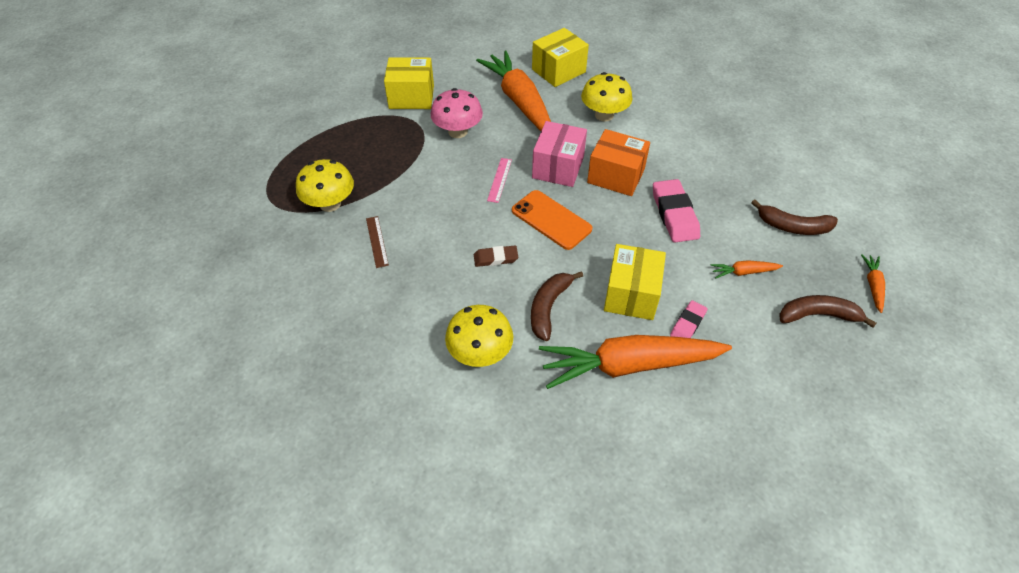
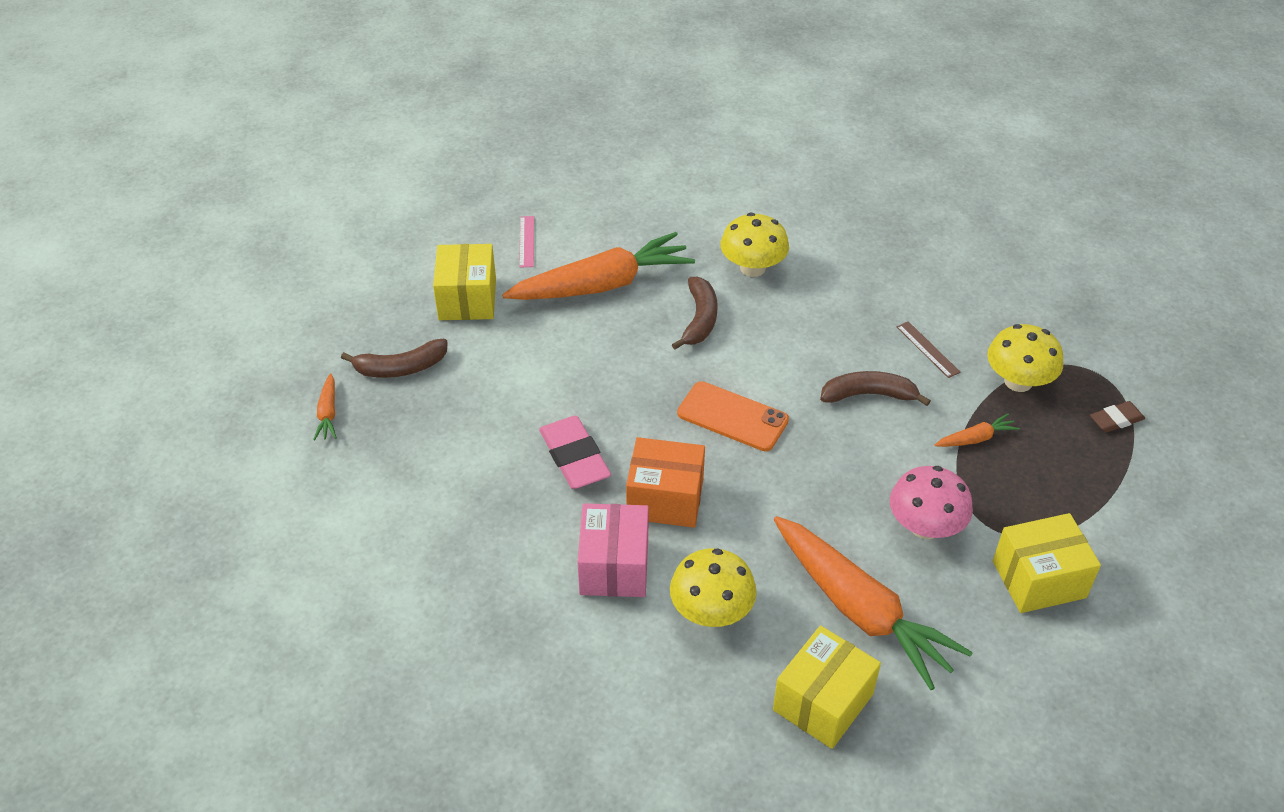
camera: 165 degrees right, 5 degrees down
brown eraser [474,246,518,267] -> brown eraser moved to [1090,401,1145,433]
pink ruler [487,158,512,203] -> pink ruler moved to [519,216,534,268]
pink box [532,121,587,187] -> pink box moved to [577,503,648,597]
yellow box [604,244,666,320] -> yellow box moved to [433,244,496,320]
pink eraser [670,300,708,338] -> none
orange carrot [711,260,783,278] -> orange carrot moved to [935,413,1020,447]
brown banana [751,200,838,235] -> brown banana moved to [820,371,931,406]

